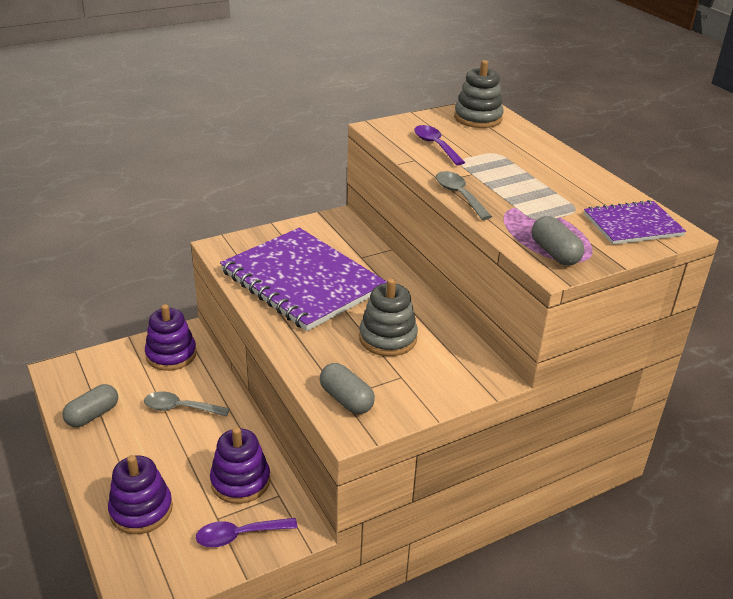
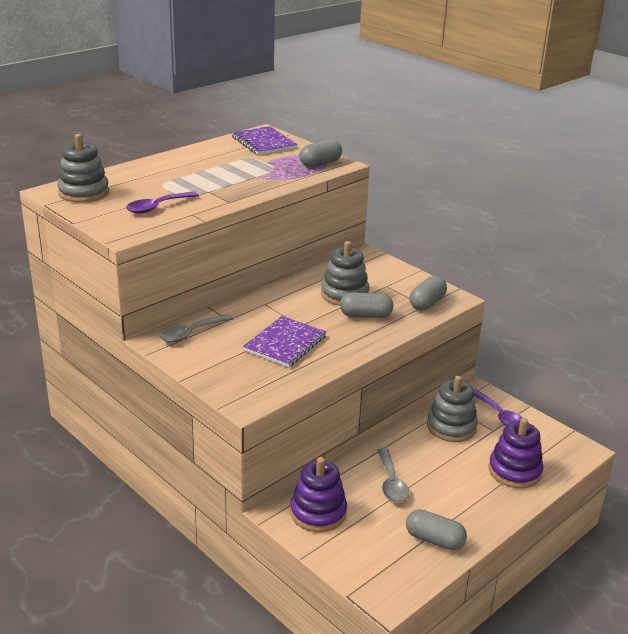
camera: 105 degrees left, 5 degrees down
purple stacking toy [210,427,270,504] -> grey stacking toy [427,376,478,442]
purple notebook [220,228,387,331] -> purple notebook [243,316,326,367], size x0.53
grey spoon [436,171,492,220] -> grey spoon moved to [159,314,233,342]
none -> grey capsule [340,292,393,318]

